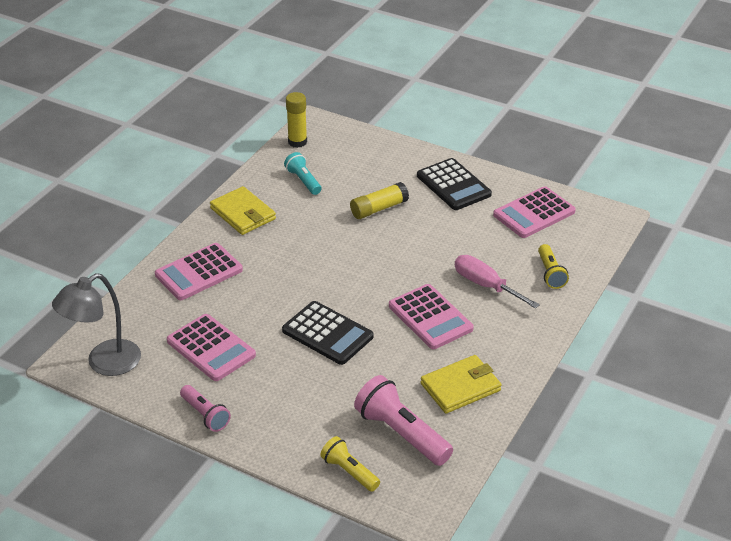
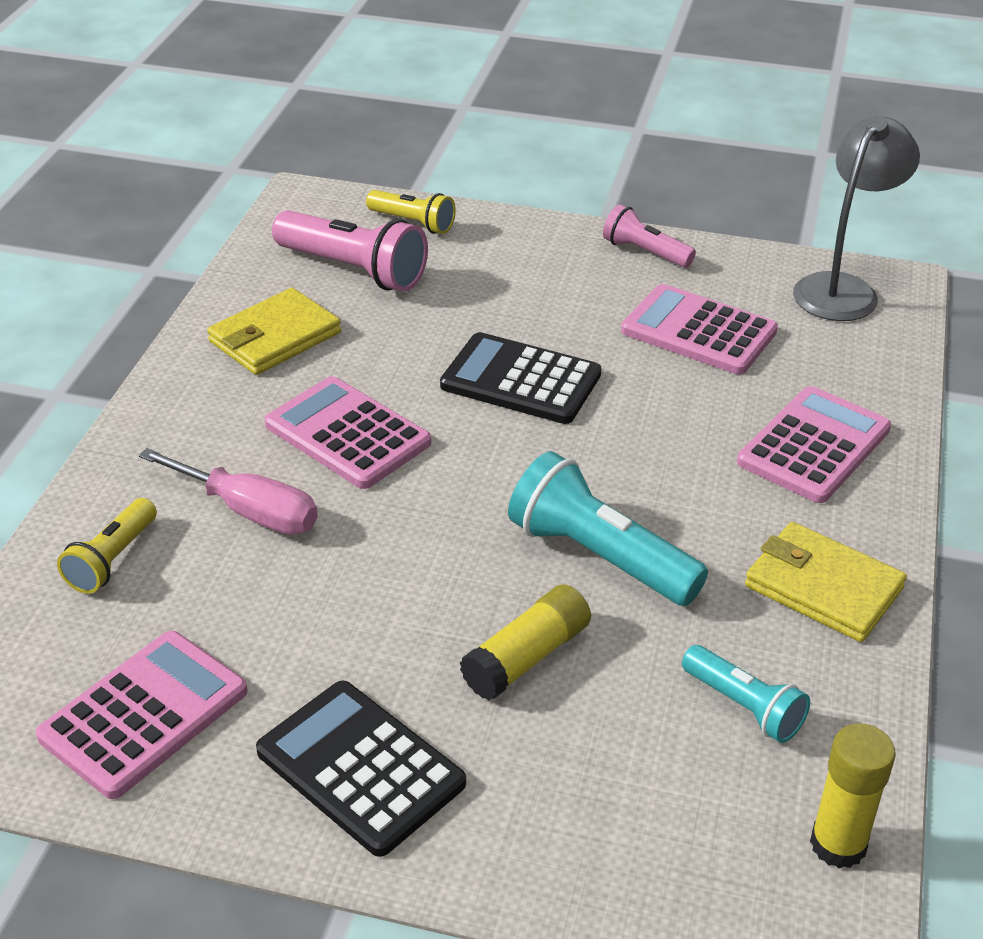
camera: 165 degrees right, 0 degrees up
yellow flashlight [538,244,569,289] -> yellow flashlight turned 135 degrees counterclockwise [57,498,157,594]
none -> turquoise flashlight [508,451,708,606]

